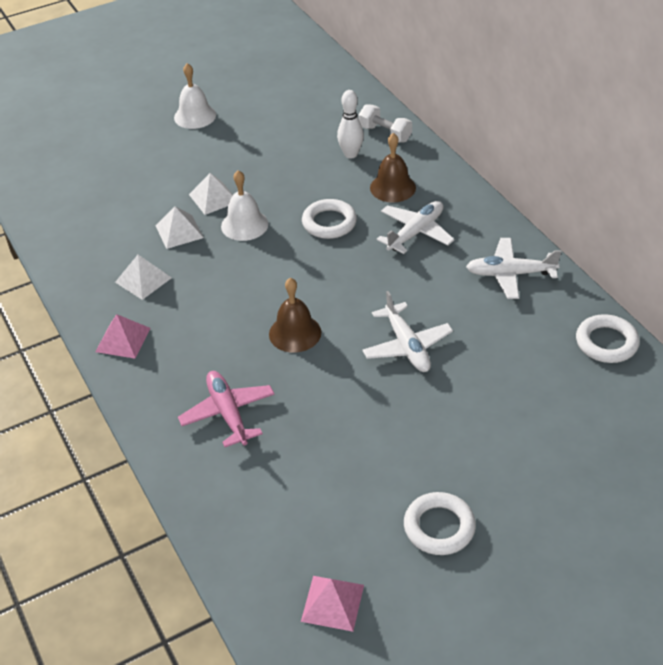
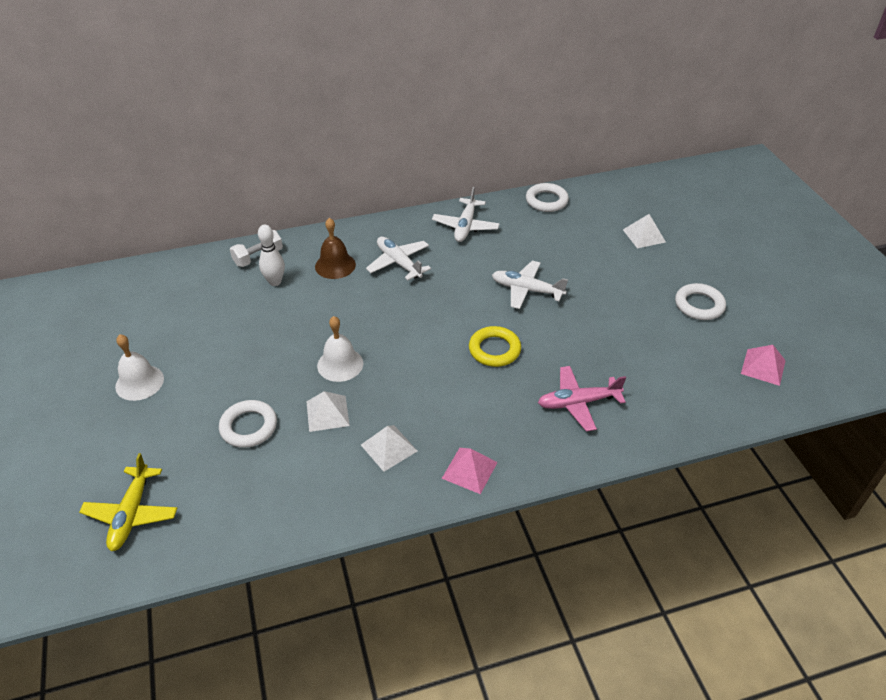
camera: 80 degrees left, 0 degrees up
white pyramid [189,173,233,215] -> white pyramid moved to [623,214,666,248]
brown bell [269,278,321,353] -> yellow ring [469,326,521,367]
white ring [302,199,357,239] -> white ring moved to [219,400,277,448]
white plane [362,291,453,372] -> white plane turned 150 degrees counterclockwise [492,261,568,309]
none -> yellow plane [79,453,177,551]

